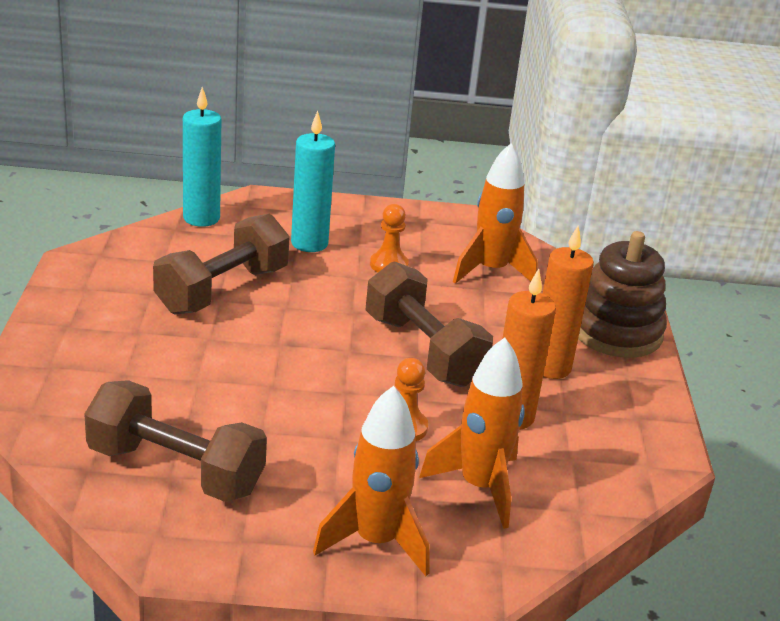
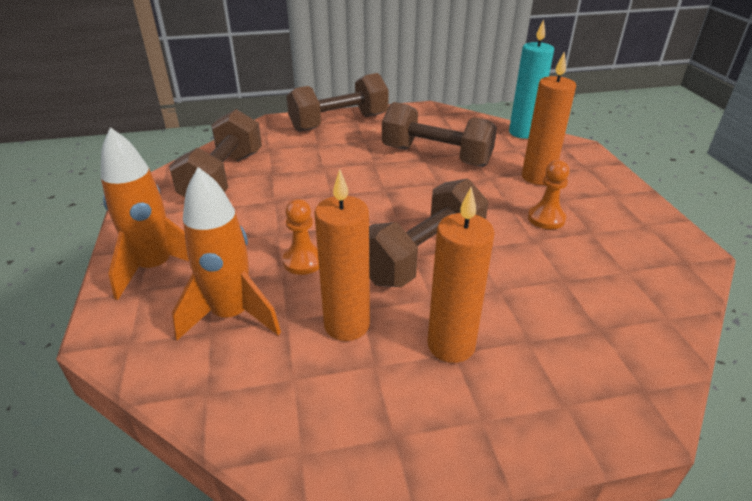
camera: 80 degrees right, 5 degrees up
turquoise candle [291,111,335,252] -> orange candle [522,51,576,185]
orange rocket [453,143,538,284] -> none
brown stacking toy [578,231,667,358] -> none
none -> brown dumbbell [287,73,389,132]

